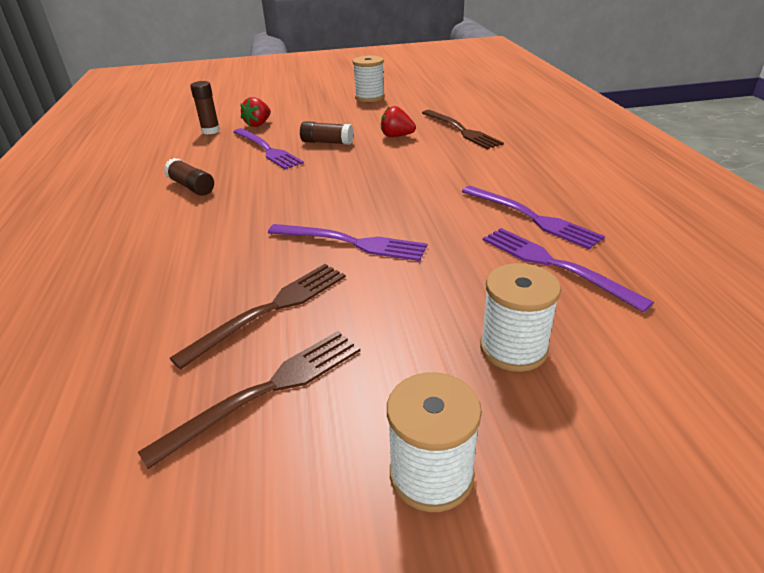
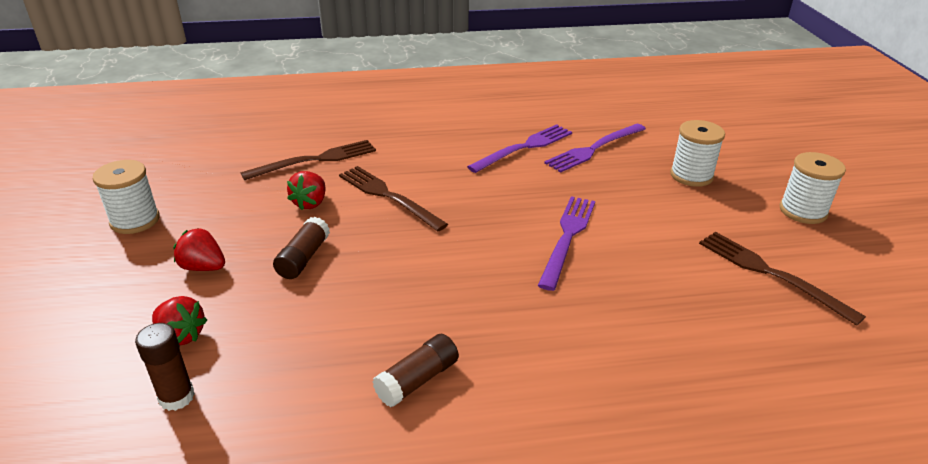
camera: 90 degrees left, 0 degrees up
brown fork [169,264,346,369] -> brown fork moved to [339,166,448,232]
purple fork [233,128,304,169] -> none
none -> red strawberry [173,228,225,271]

